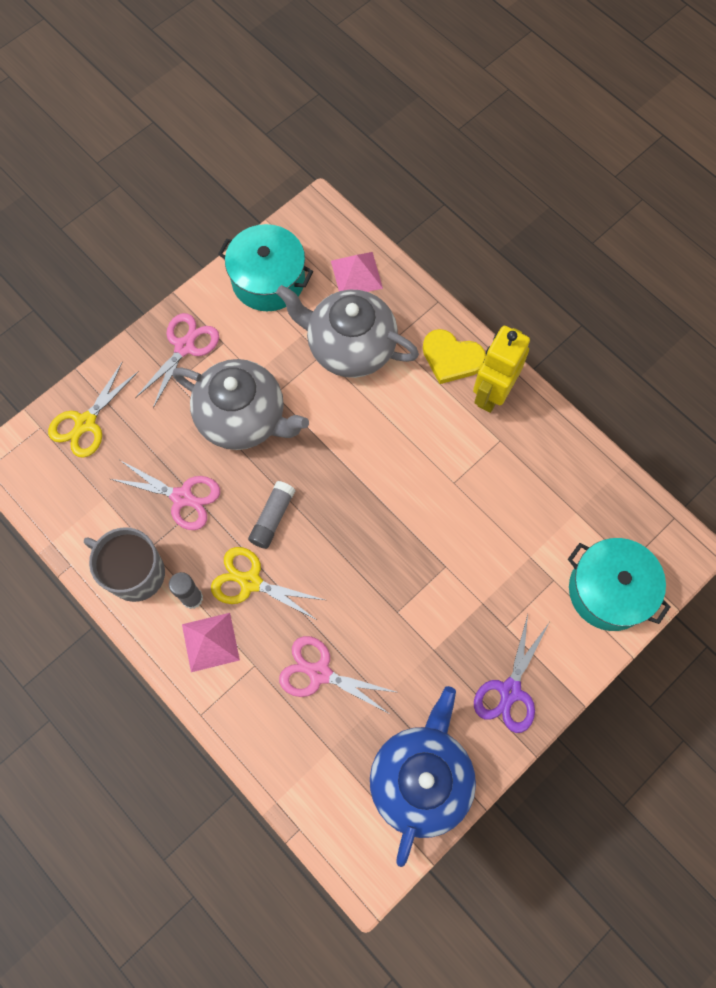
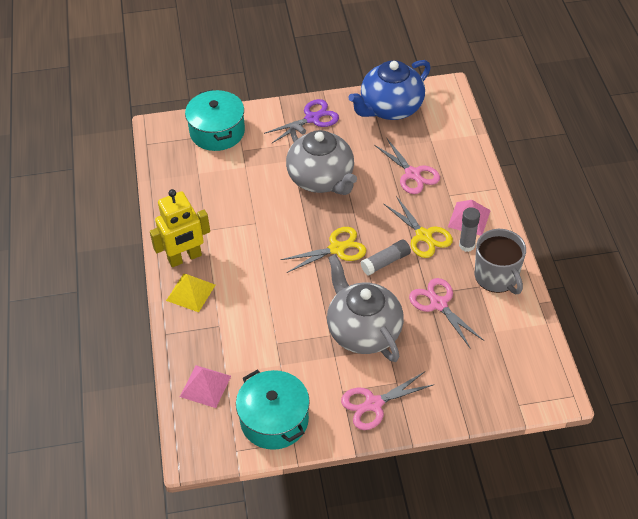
camera: 145 degrees left, 20 degrees down
yellow scissors [48,361,139,458] -> yellow scissors moved to [280,227,366,273]
grey teapot [276,285,419,378] -> grey teapot moved to [286,123,357,195]
yellow heart [423,329,486,384] -> yellow pyramid [166,274,215,312]

